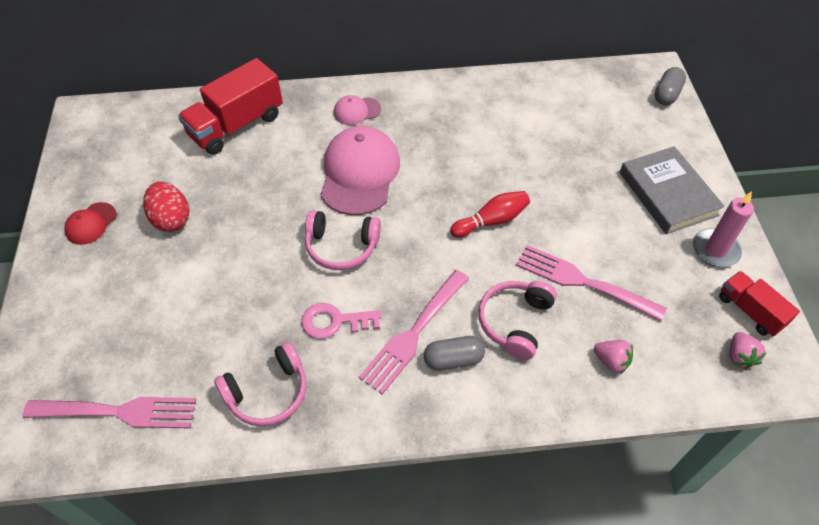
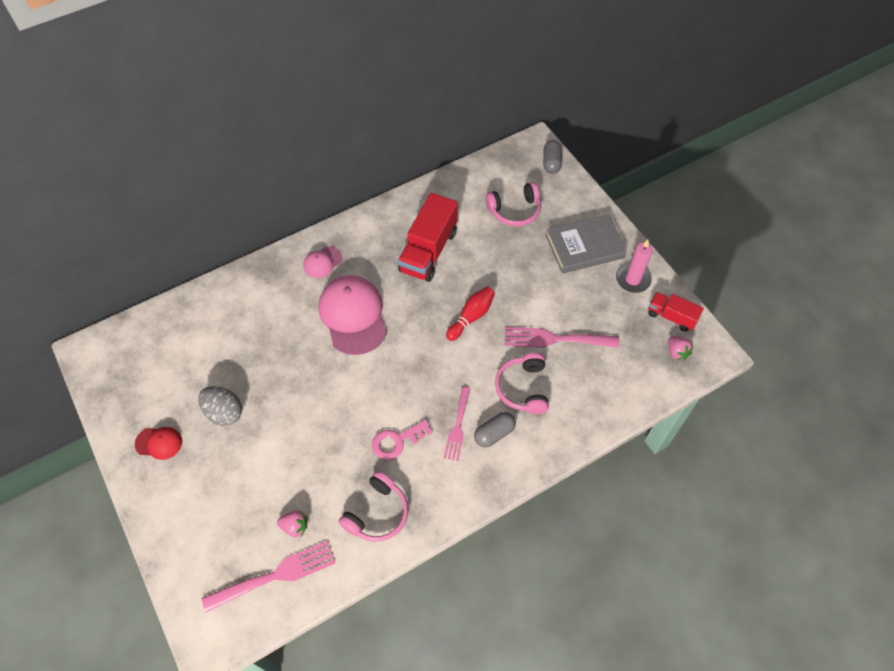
camera: 25 degrees left, 5 degrees up
red cap [64,202,116,245] -> red cap turned 90 degrees counterclockwise [135,427,182,460]
red egg [143,182,189,232] -> grey egg [198,386,242,426]
red truck [178,58,283,155] -> red truck moved to [398,193,458,282]
pink headphones [305,210,381,270] -> pink headphones moved to [485,182,541,227]
pink fork [359,270,469,395] -> pink fork [444,387,471,461], size x0.66
pink strawberry [594,340,633,374] -> pink strawberry moved to [277,510,307,537]
grey book [620,146,725,234] -> grey book turned 60 degrees counterclockwise [546,215,627,274]

